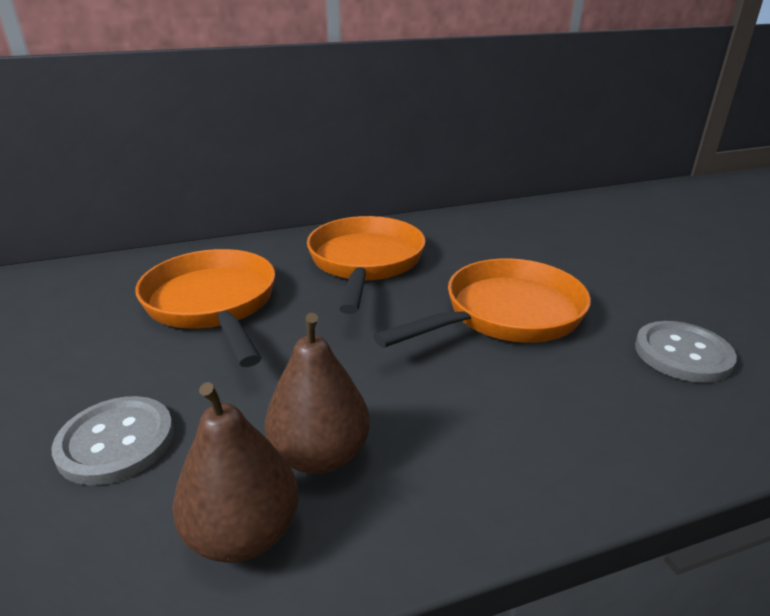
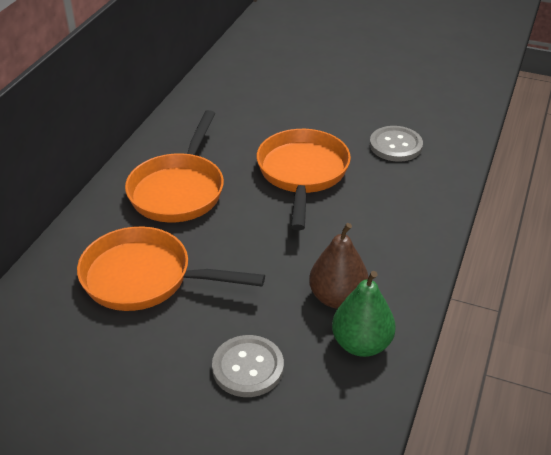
camera: 50 degrees left, 10 degrees up
brown pear [172,382,299,563] -> green pear [332,271,396,357]
orange pan [307,216,426,314] -> orange pan turned 120 degrees counterclockwise [125,110,224,223]

